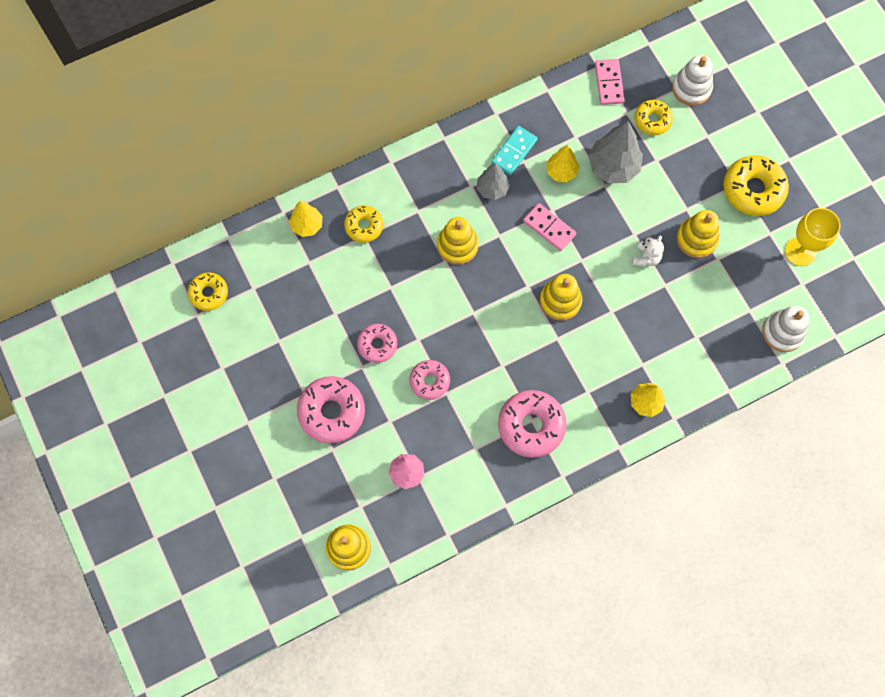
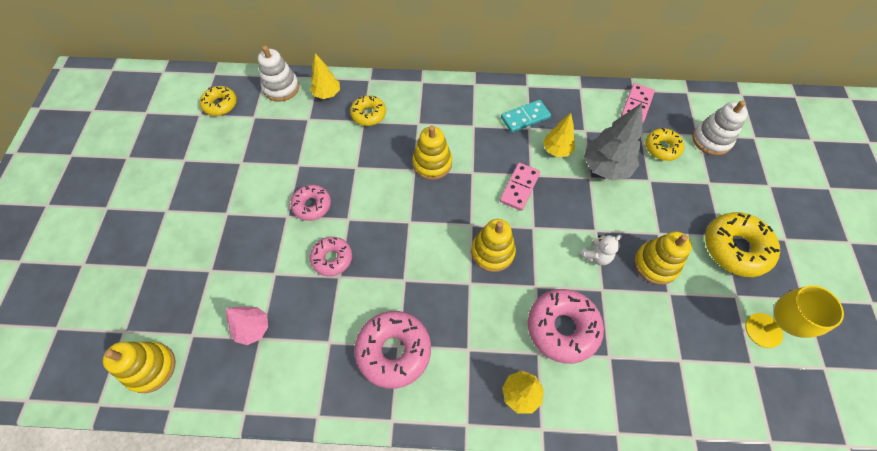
camera: 30 degrees right, 10 degrees down
pink donut [297,376,365,443] -> pink donut moved to [528,289,604,364]
grey tree [477,163,510,200] -> none
pink domino [523,203,576,251] -> pink domino turned 45 degrees clockwise [500,163,540,211]
white stacking toy [762,306,809,352] -> white stacking toy moved to [258,46,299,102]

